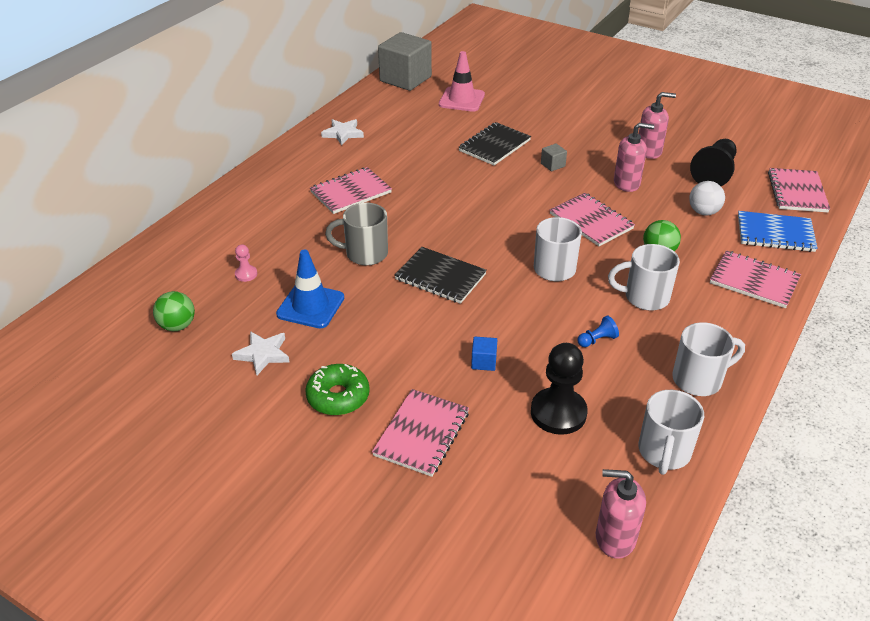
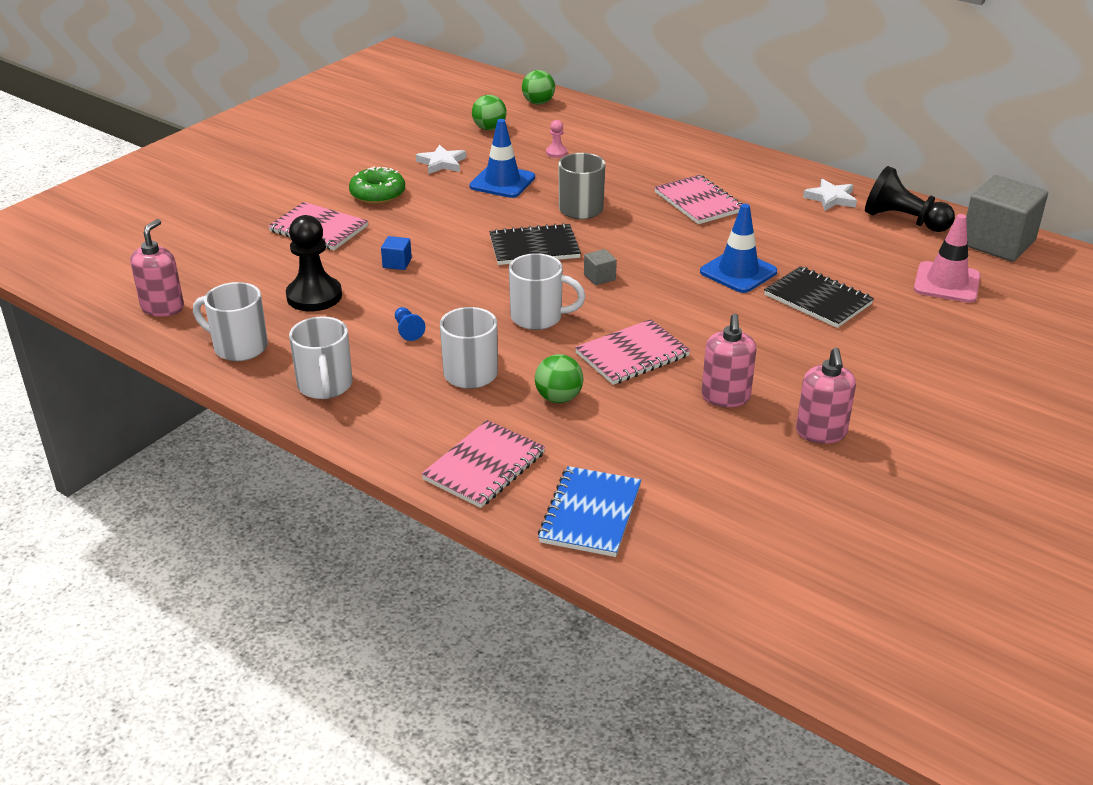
camera: 95 degrees right, 5 degrees down
black notebook [394,247,487,304] -> black notebook turned 45 degrees clockwise [489,223,581,265]
grey cube [541,143,567,171] -> grey cube moved to [584,249,617,285]
white ball [689,181,725,215] -> none
black pawn [690,139,737,186] -> black pawn moved to [865,166,955,232]
pink notebook [768,168,830,212] -> none
none -> green ball [522,70,555,104]
none -> blue traffic cone [700,204,777,293]

